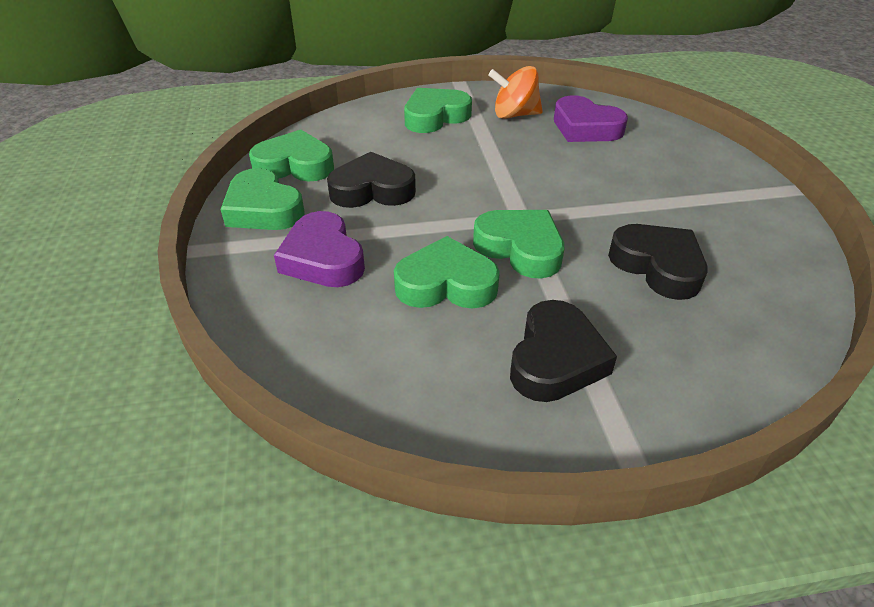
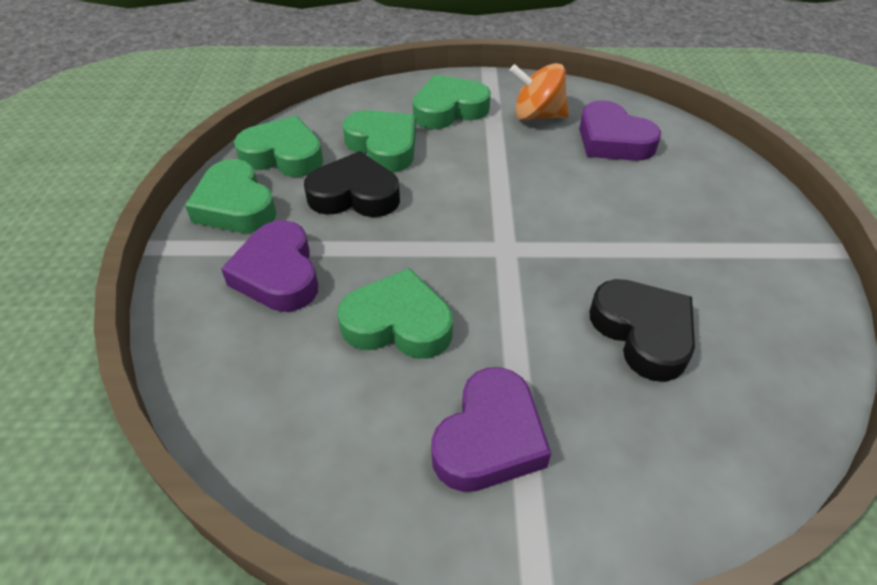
camera: 10 degrees right, 5 degrees up
green heart [473,210,564,279] -> green heart moved to [343,110,416,172]
black heart [510,300,617,402] -> purple heart [431,367,551,492]

